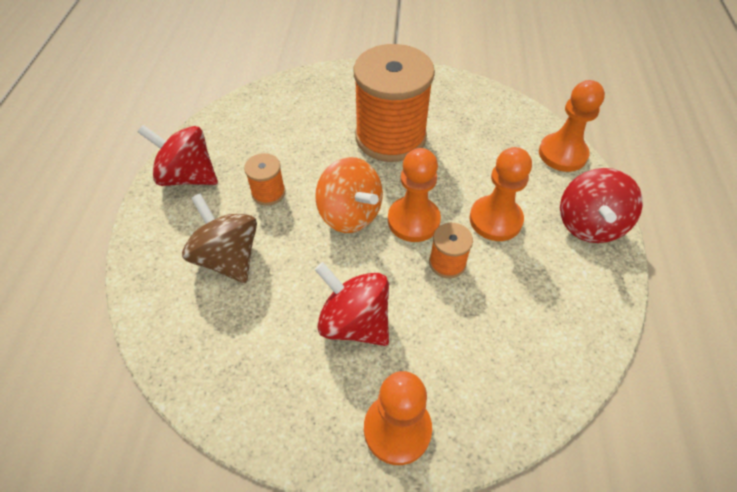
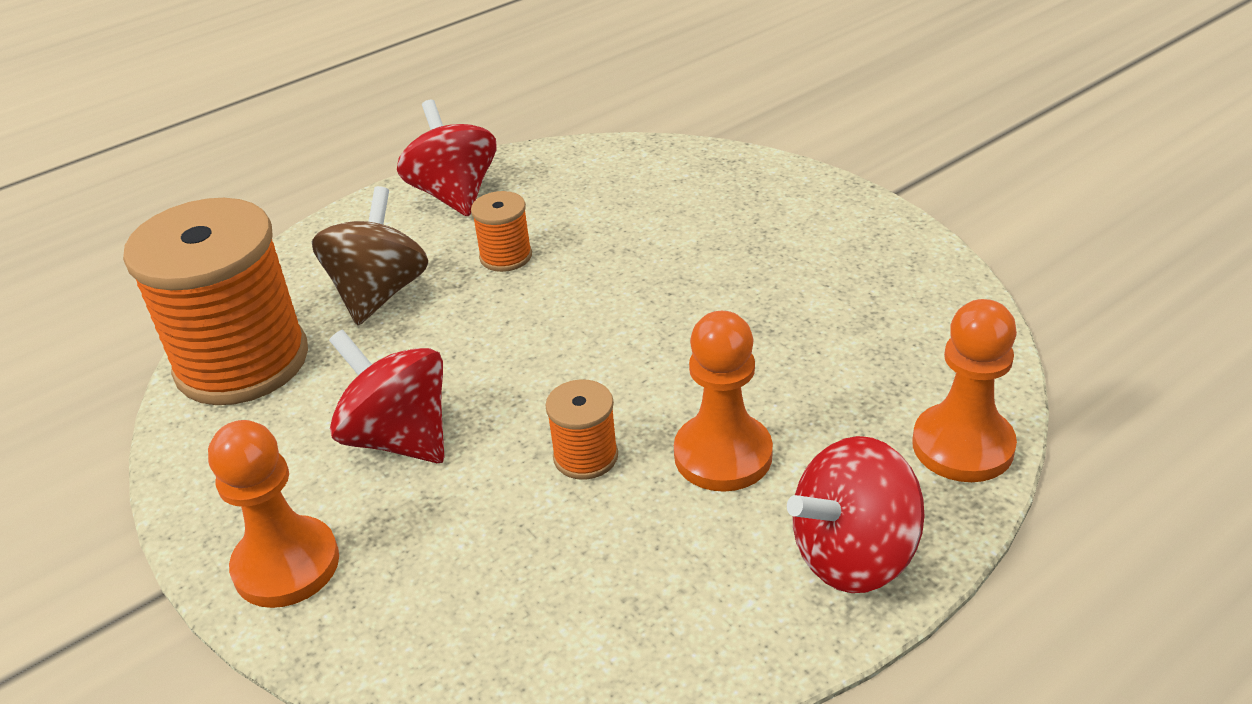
camera: 50 degrees right, 15 degrees down
orange spinning top [315,157,383,233] -> none
red spinning top [315,262,389,346] -> red spinning top turned 45 degrees counterclockwise [329,330,444,463]
orange spool [353,44,435,162] -> orange spool moved to [123,198,308,405]
orange pawn [388,148,441,242] -> none

